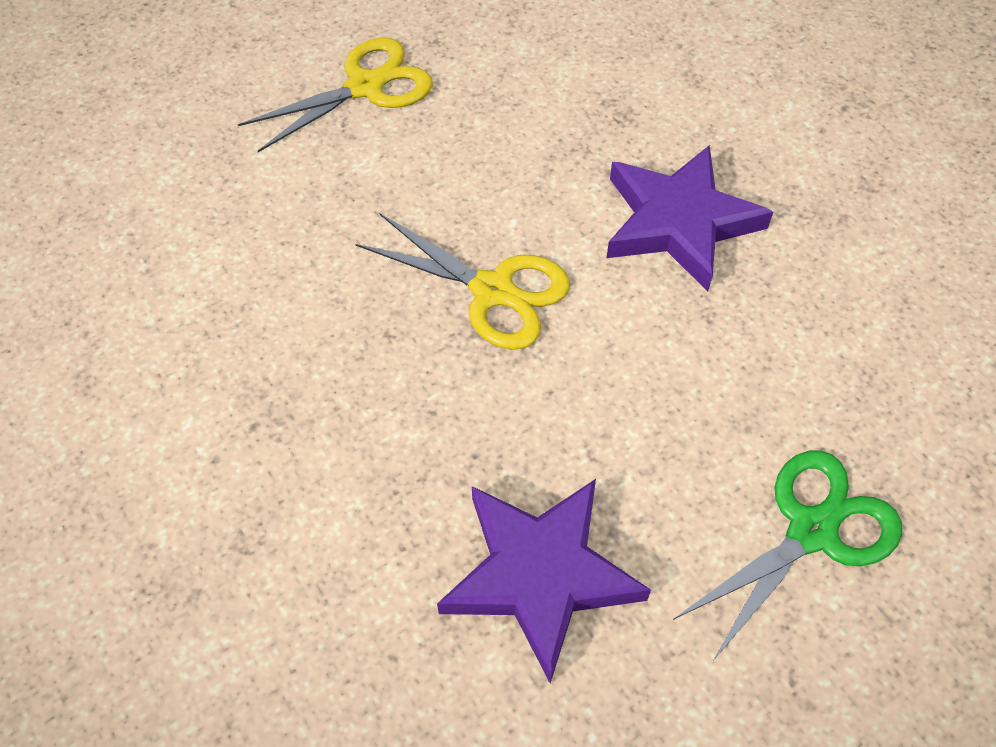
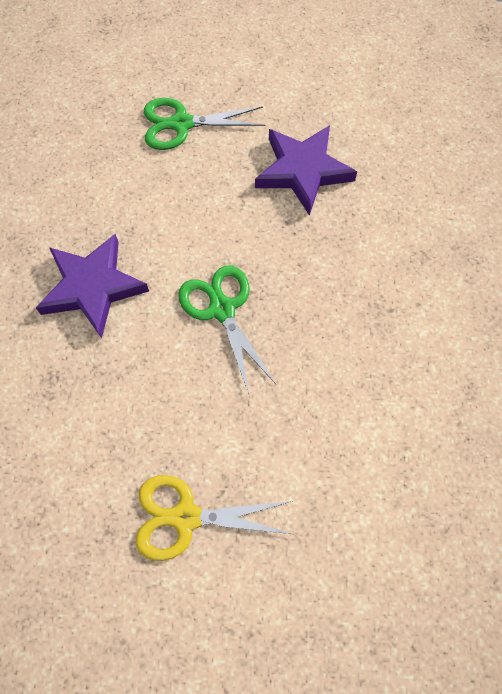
camera: 145 degrees left, 10 degrees up
yellow scissors [355,213,570,350] -> green scissors [178,265,276,394]

